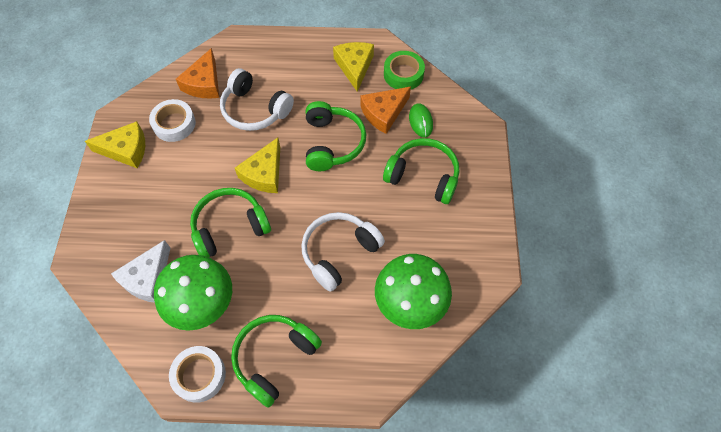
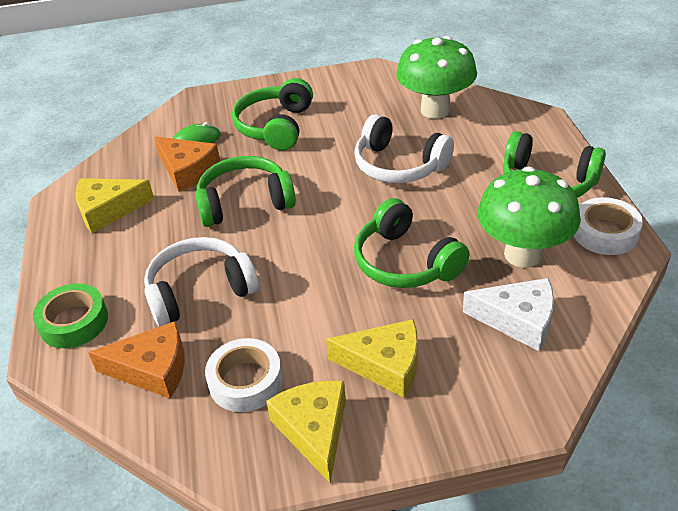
camera: 100 degrees left, 20 degrees down
white headphones [220,68,294,131] -> white headphones turned 135 degrees counterclockwise [144,237,259,327]
yellow cheese [235,137,280,193] -> yellow cheese moved to [326,319,418,398]
green tape [384,51,425,90] -> green tape moved to [33,283,108,348]

